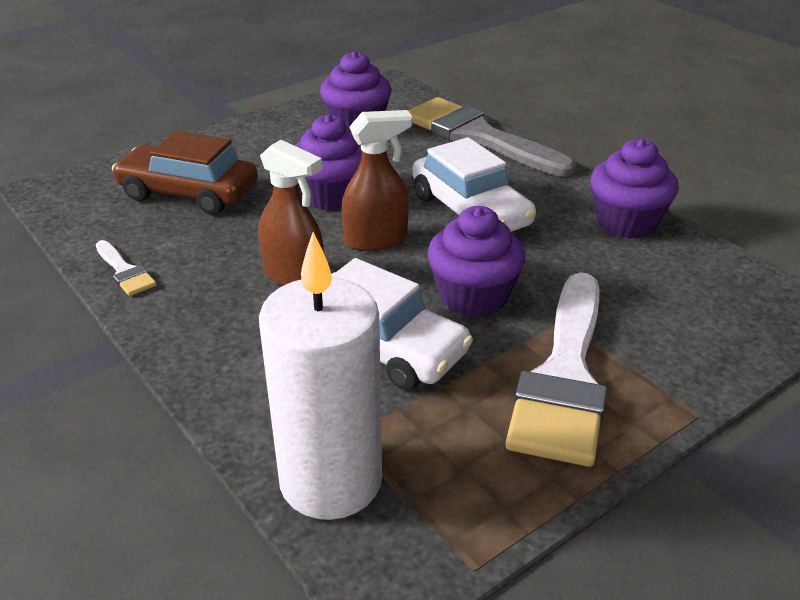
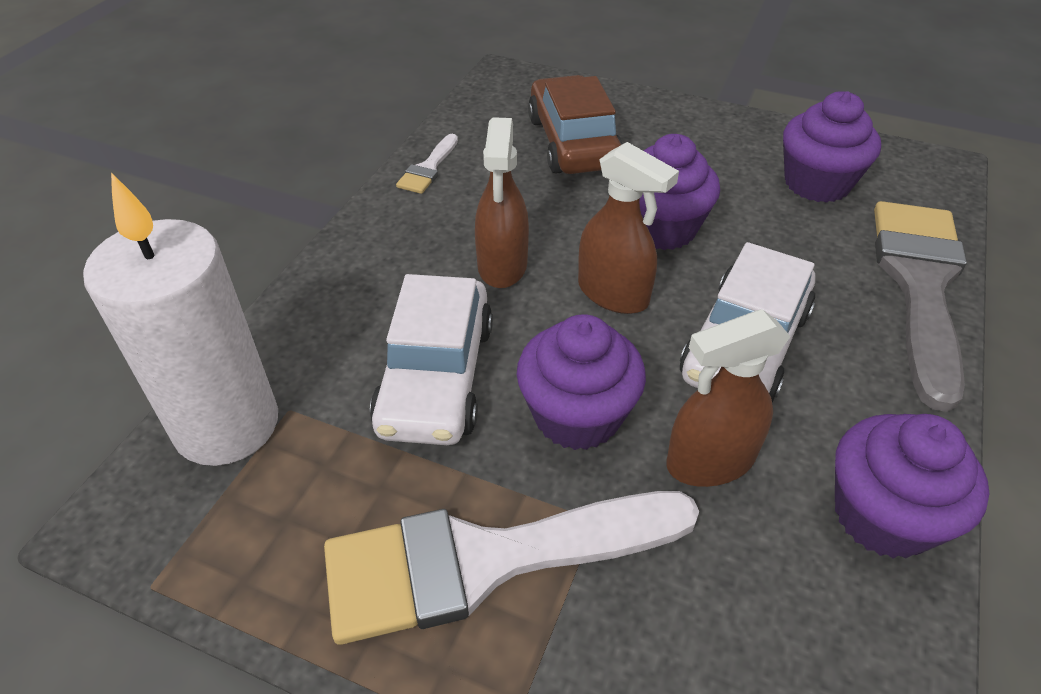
camera: 60 degrees right, 10 degrees up
none -> brown spray bottle [666,309,791,487]

